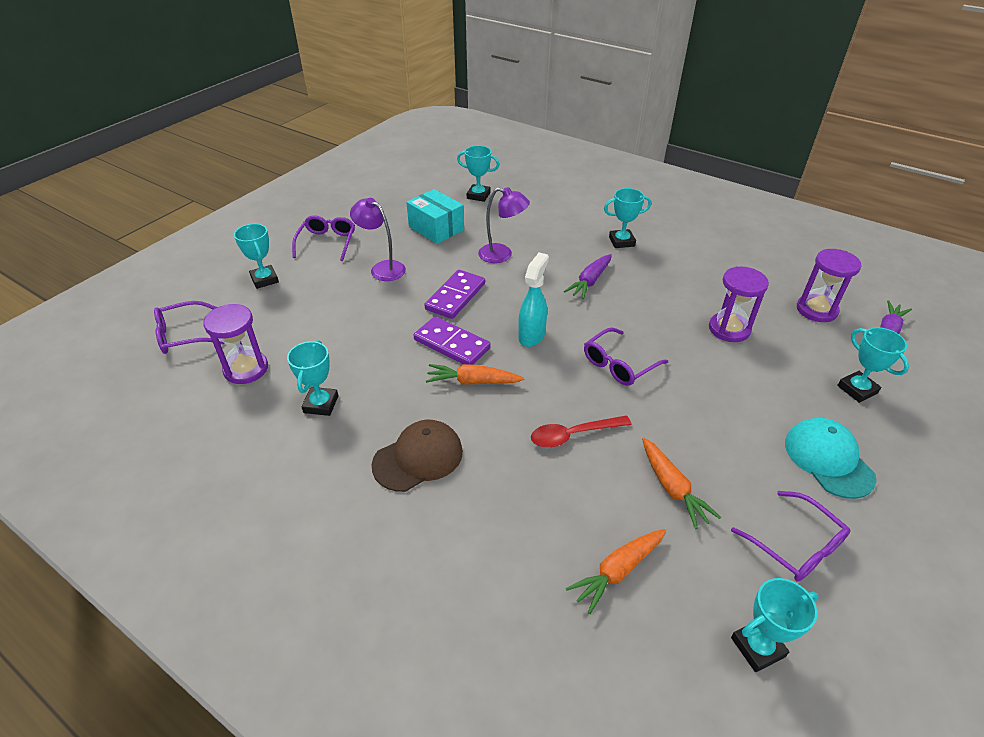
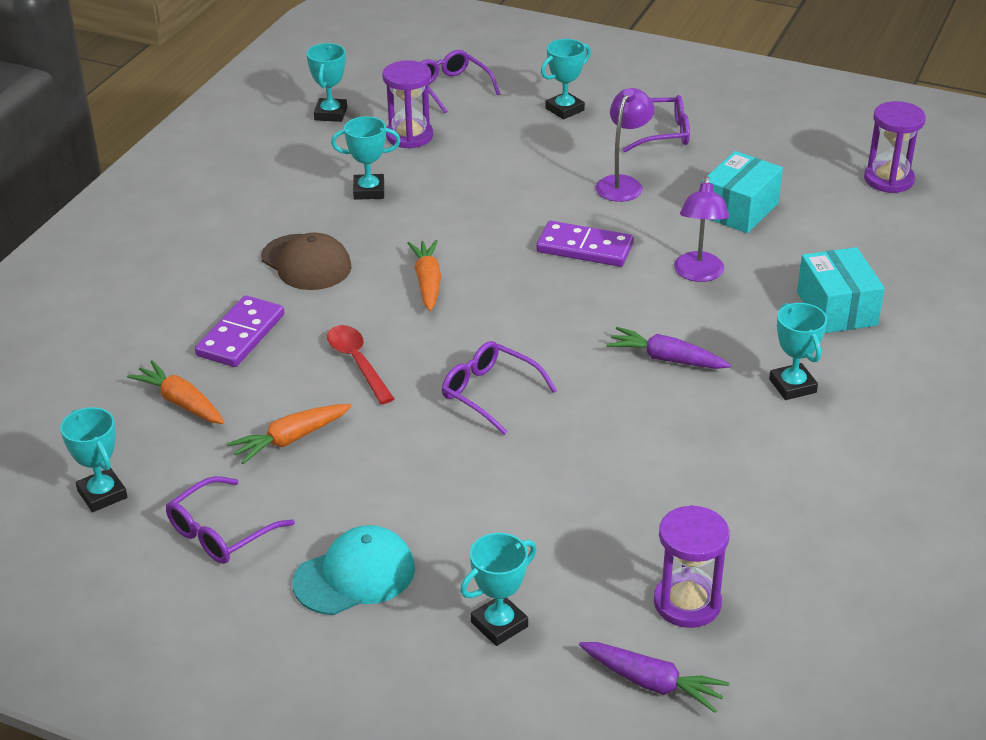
camera: 80 degrees right, 5 degrees down
purple domino [413,316,491,365] -> purple domino moved to [195,295,284,367]
turquoise trophy [457,146,499,202] -> turquoise trophy moved to [306,43,347,122]
turquoise spray bottle [518,252,549,347] -> none
purple hourglass [709,266,769,342] -> purple hourglass moved to [864,101,926,193]
none -> turquoise box [797,247,885,333]

